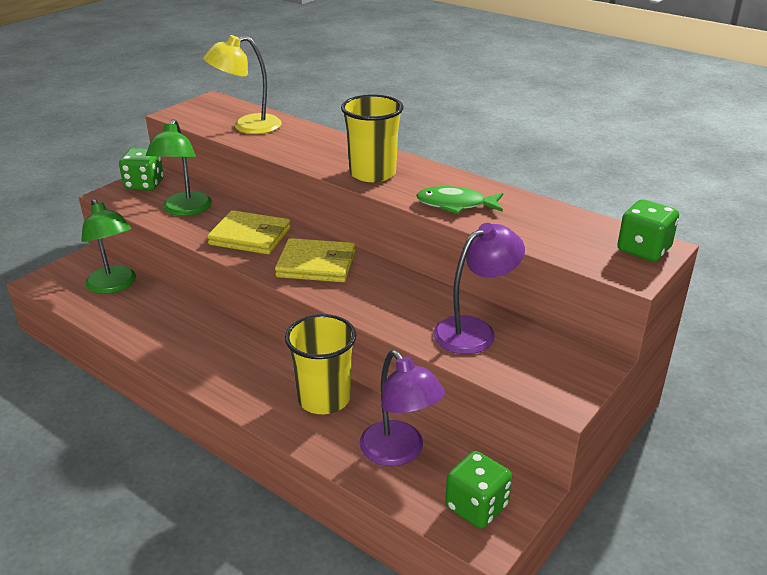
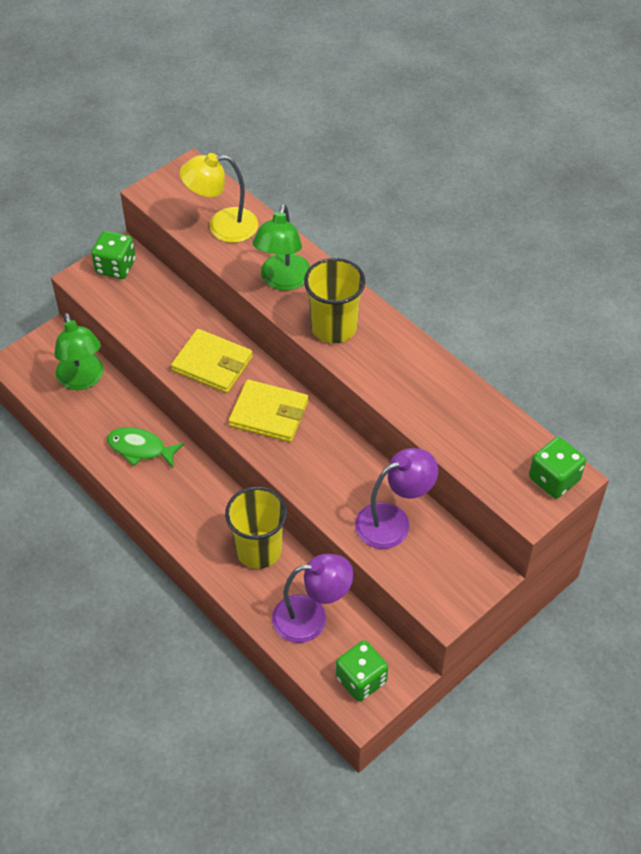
camera: 10 degrees right, 20 degrees up
green lamp [146,119,212,216] -> green lamp moved to [252,204,310,291]
purple lamp [359,350,445,466] -> purple lamp turned 75 degrees counterclockwise [272,554,354,643]
green fish [416,186,503,214] -> green fish moved to [107,427,184,468]

